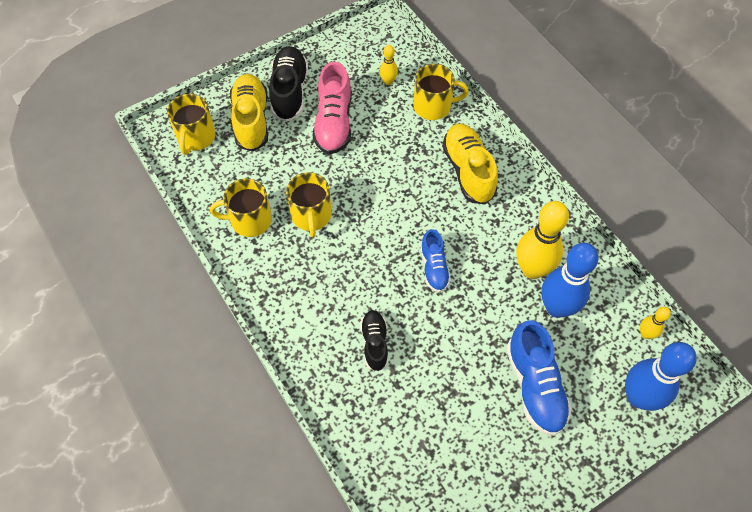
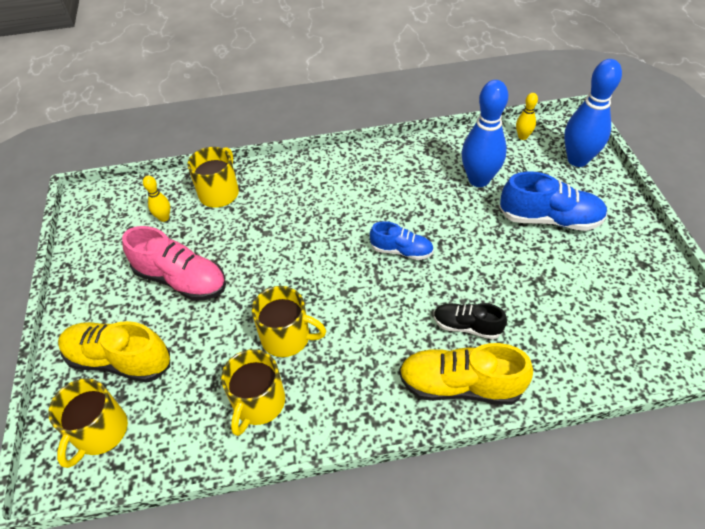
camera: 65 degrees left, 10 degrees down
yellow mug [167,94,216,155] -> yellow mug turned 75 degrees clockwise [48,378,128,468]
black shoe [269,46,308,122] -> none
yellow shoe [442,124,498,205] -> yellow shoe moved to [399,343,533,405]
yellow bowling pin [516,201,569,279] -> none

